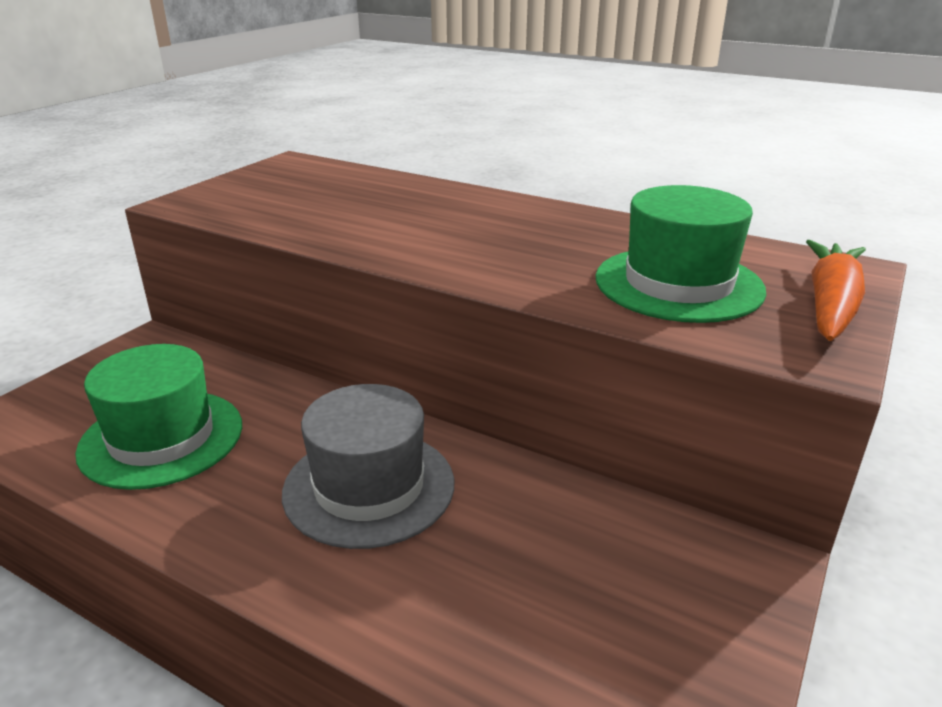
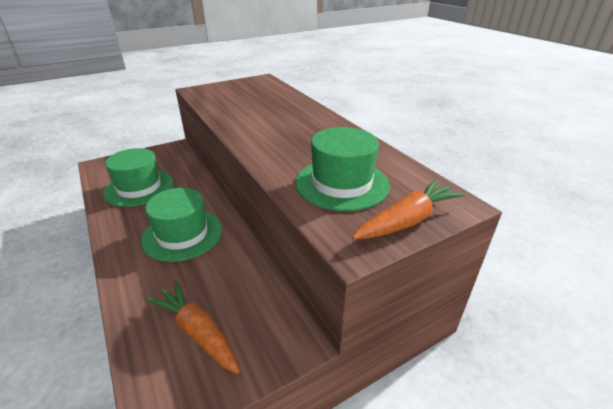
camera: 30 degrees right, 5 degrees up
grey hat [282,384,454,549] -> green hat [141,188,222,262]
none -> orange carrot [146,281,240,374]

